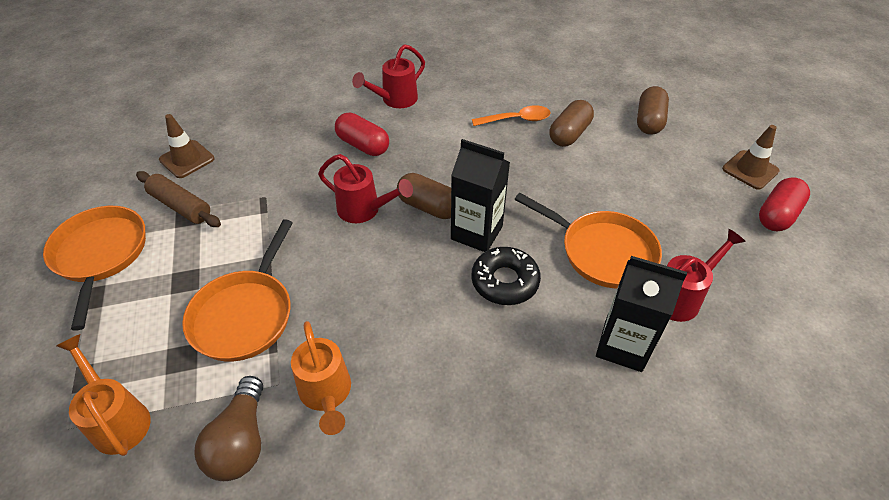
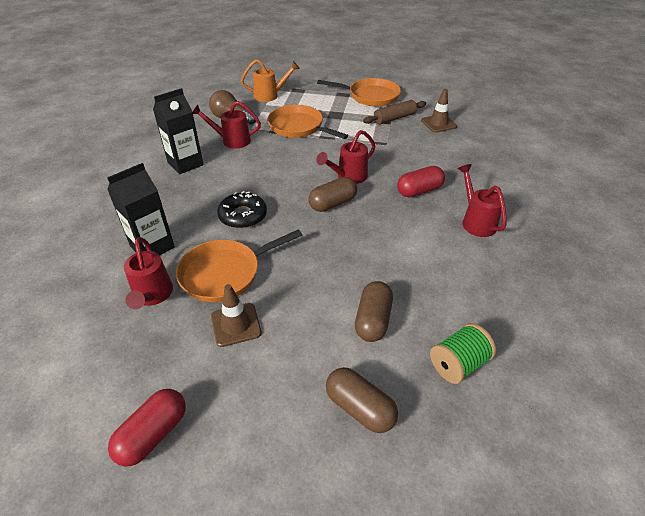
camera: 115 degrees right, 5 degrees down
orange watering can [291,321,351,435] -> red watering can [193,101,261,149]
black carton [451,139,510,252] -> black carton moved to [153,88,204,174]
orange spoon [472,105,551,126] -> none
brown capsule [550,100,594,147] -> brown capsule turned 45 degrees clockwise [355,281,393,342]
brown traffic cone [722,125,779,190] -> brown traffic cone moved to [211,284,262,347]
red capsule [759,177,810,231] -> red capsule turned 60 degrees clockwise [108,389,186,467]
none -> green spool [430,323,496,384]

